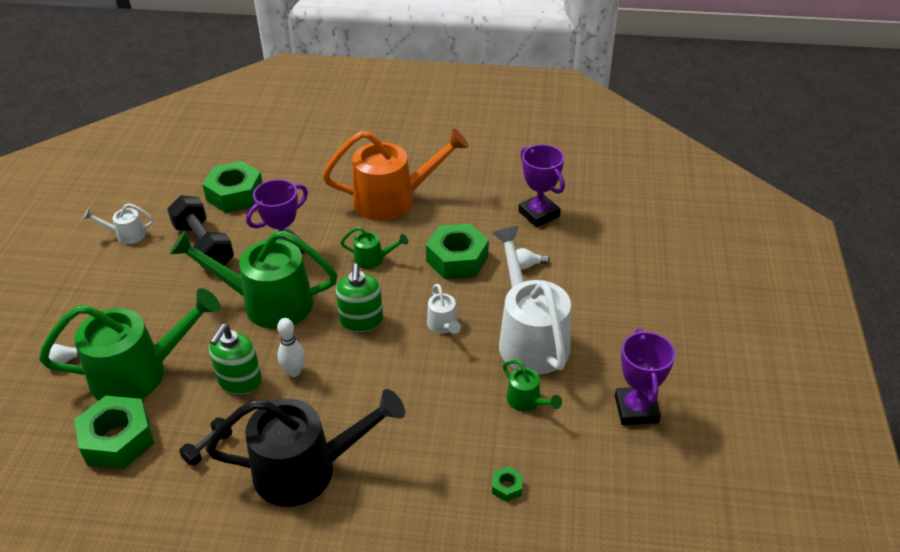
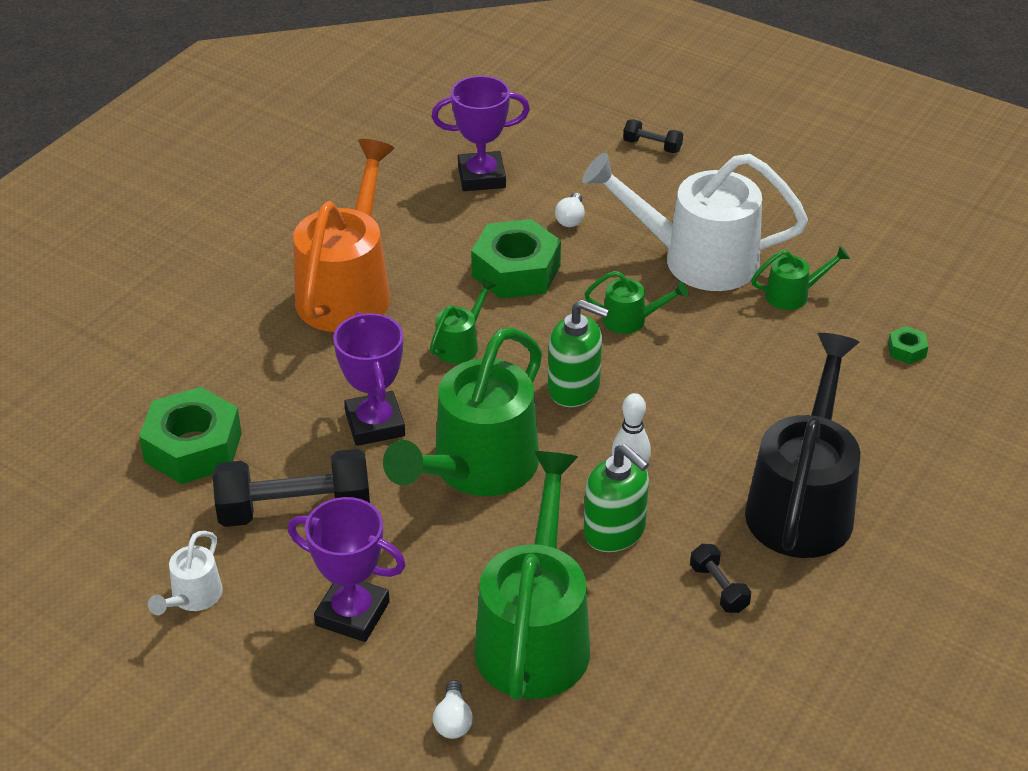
camera: 65 degrees left, 0 degrees up
green nut [74,396,154,469] -> none
white watering can [427,284,461,334] -> green watering can [584,271,688,334]
purple trophy [615,329,675,425] -> purple trophy moved to [288,497,406,642]
none -> black dumbbell [623,119,683,153]

